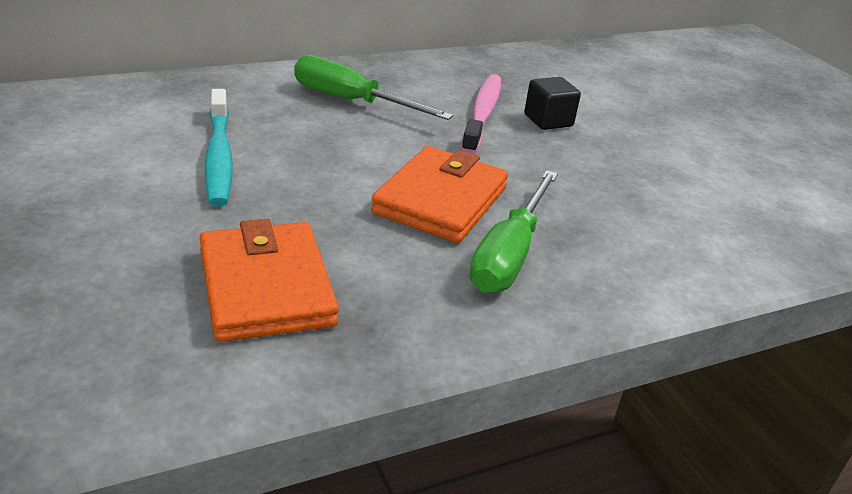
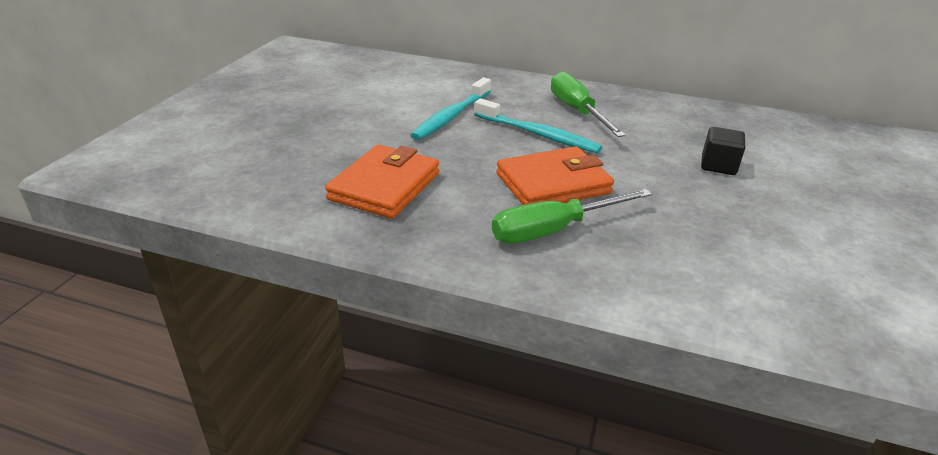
camera: 45 degrees right, 0 degrees up
pink toothbrush [461,74,501,154] -> none
none -> turquoise toothbrush [474,98,602,153]

